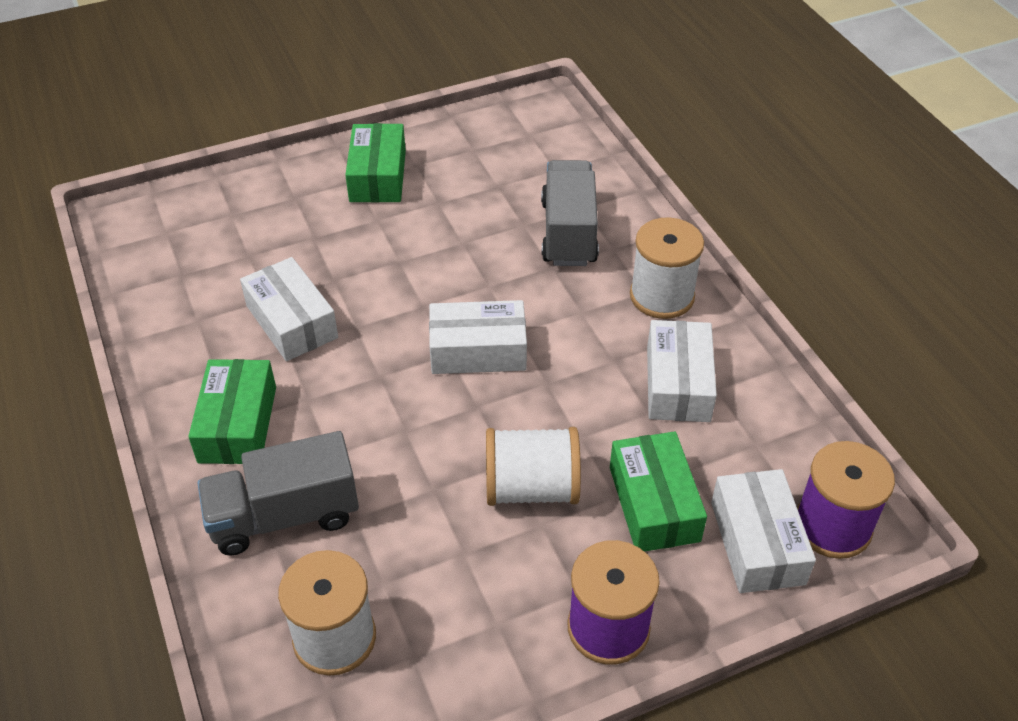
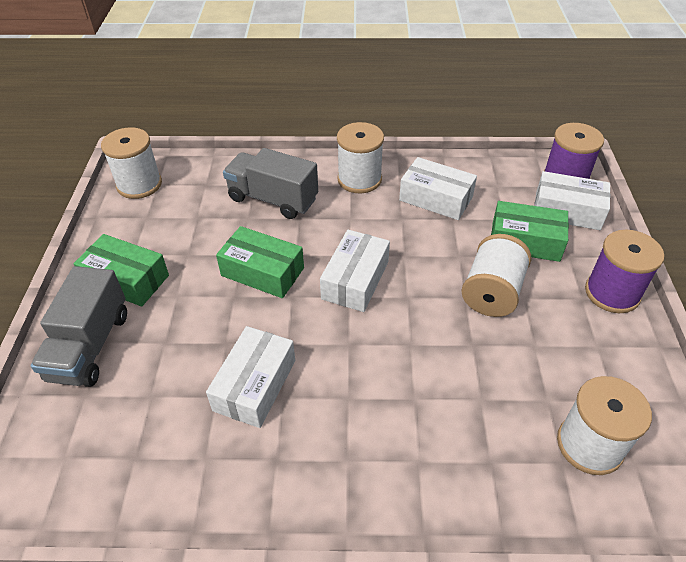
camera: 65 degrees left, 0 degrees up
green box [188,359,276,464] -> green box moved to [216,226,304,298]
grey truck [198,431,359,555] -> grey truck moved to [31,266,127,387]
white box [240,257,338,361] -> white box turned 60 degrees counterclockwise [206,326,295,428]
none -> white spool [101,127,162,199]

